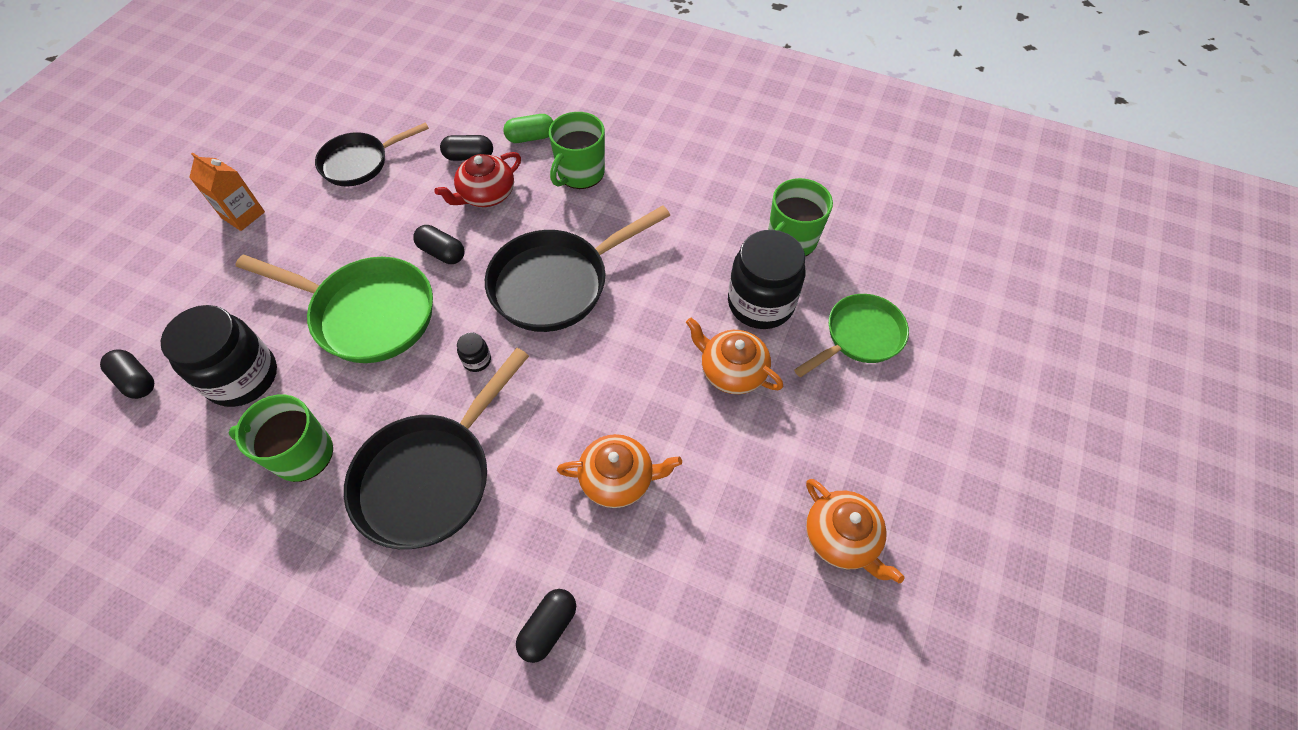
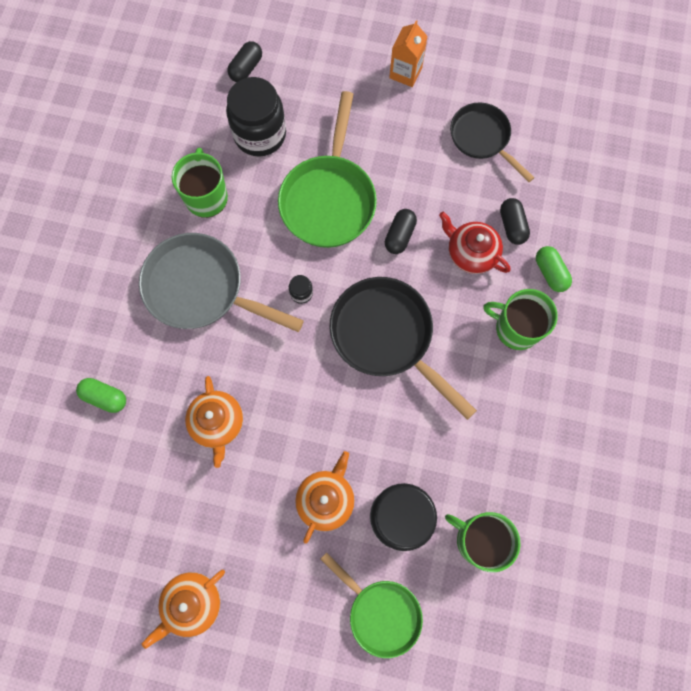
camera: 80 degrees right, 15 degrees up
black pan [344,348,529,549] -> grey pan [139,233,304,332]
black capsule [516,589,576,663] -> green capsule [76,378,126,413]

